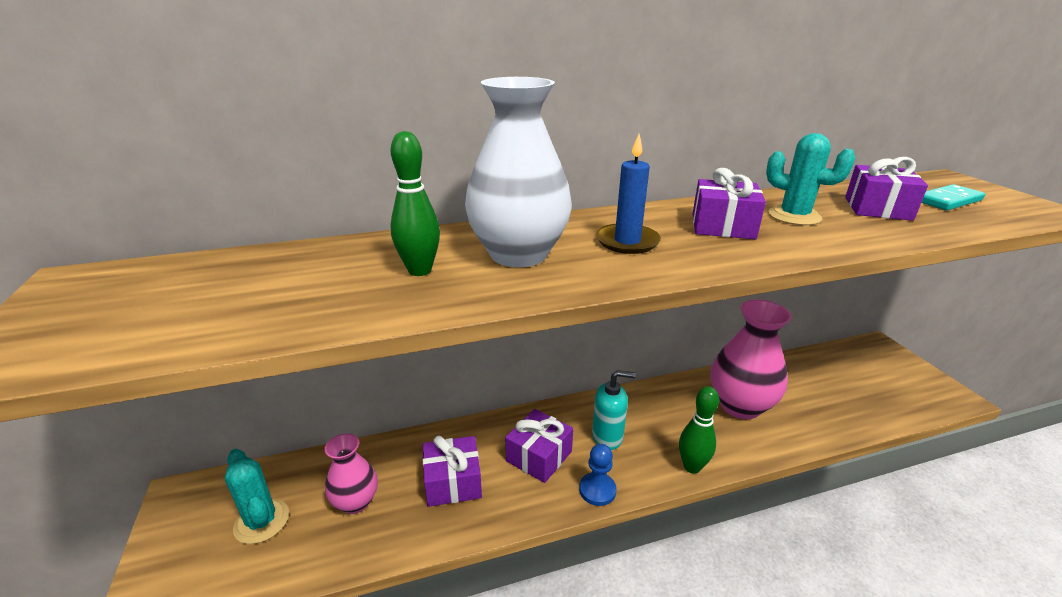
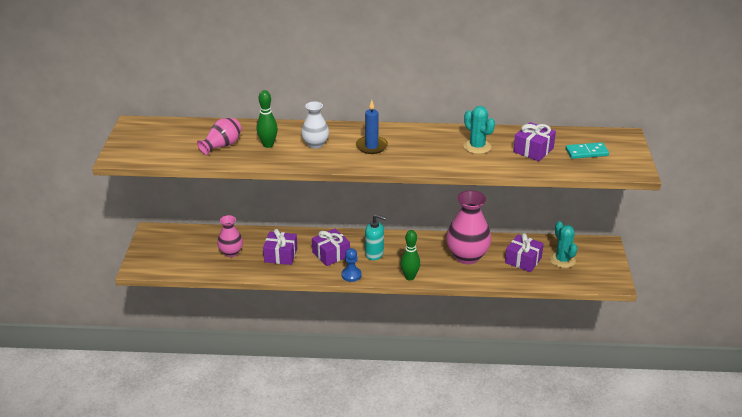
camera: 20 degrees right, 5 degrees up
turquoise cactus [225,449,289,544] -> turquoise cactus moved to [550,221,577,268]
white vase [465,77,572,267] -> white vase [301,101,329,149], size x0.58
purple gift [693,168,766,239] -> purple gift moved to [505,233,544,272]
none -> pink vase [197,118,242,155]

